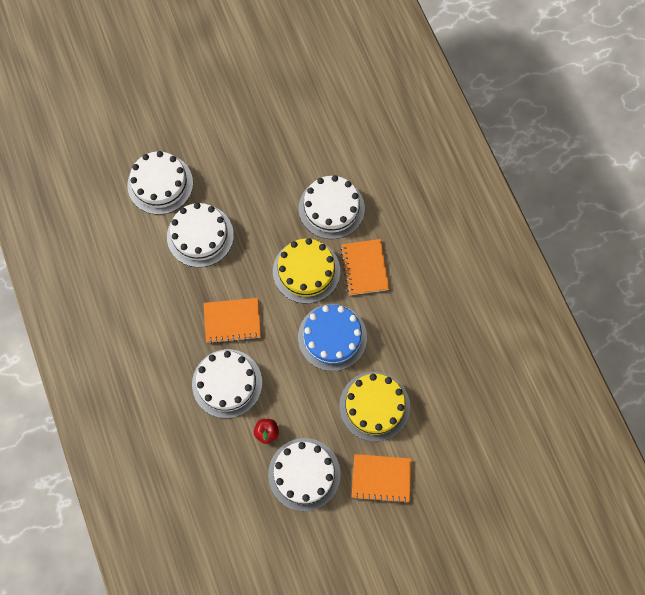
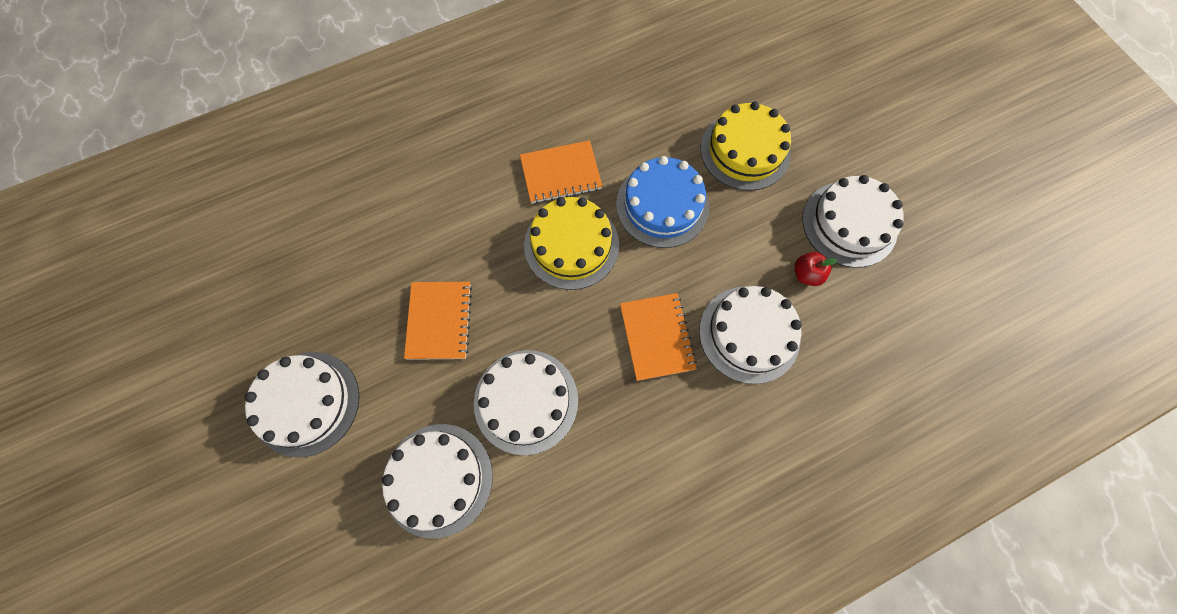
camera: 95 degrees left, 0 degrees up
white cake [299,175,365,239] -> white cake moved to [245,352,360,457]
orange notebook [352,454,412,504] -> orange notebook moved to [404,282,472,360]

